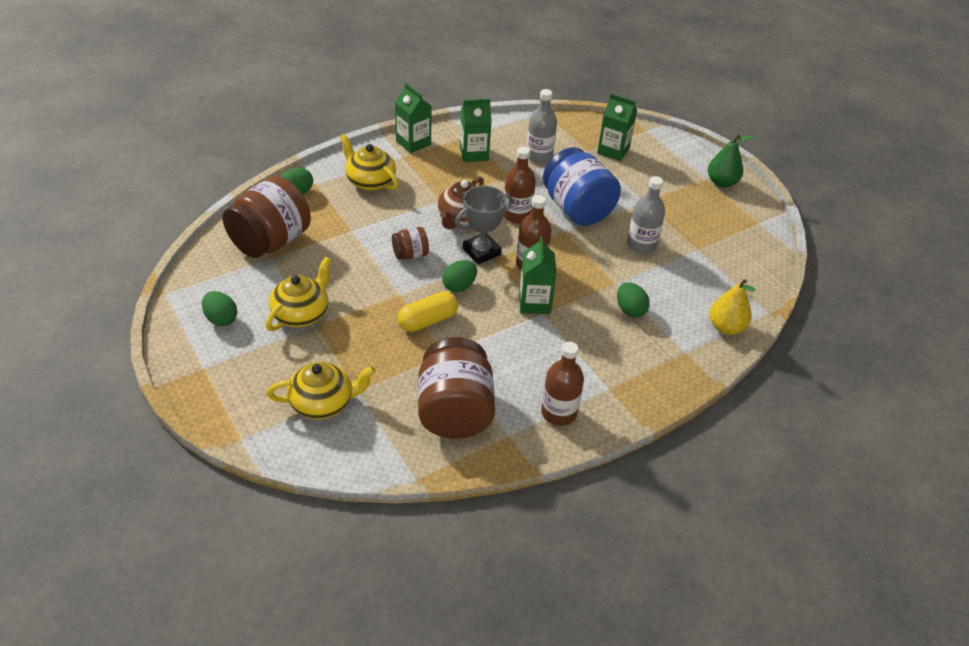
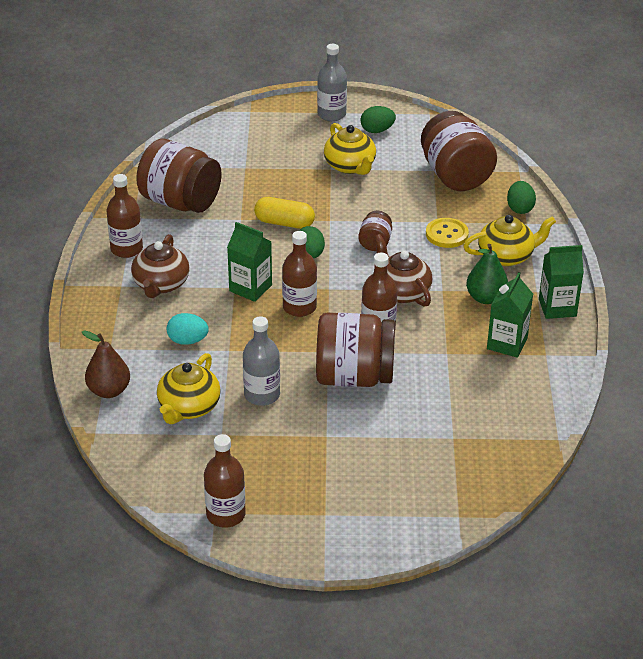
camera: 125 degrees right, 5 degrees down
yellow teapot [267,362,376,419] -> yellow teapot moved to [157,353,221,424]
yellow capsule [397,291,458,332] -> yellow capsule turned 75 degrees counterclockwise [254,197,315,229]
grey trophy [455,186,513,265] -> none
grey bottle [526,89,557,163] -> grey bottle moved to [317,44,347,121]
blue jar [543,147,621,226] -> brown jar [316,313,395,387]
green carton [597,93,637,161] -> none
green egg [617,282,650,318] -> turquoise egg [167,313,209,345]
green pear [708,134,753,188] -> green pear moved to [466,244,508,304]
yellow pear [709,279,756,335] -> brown pear [82,330,130,398]
none -> brown teapot [131,234,190,298]
none -> brown bottle [204,434,246,528]
none -> yellow button [426,218,469,248]

